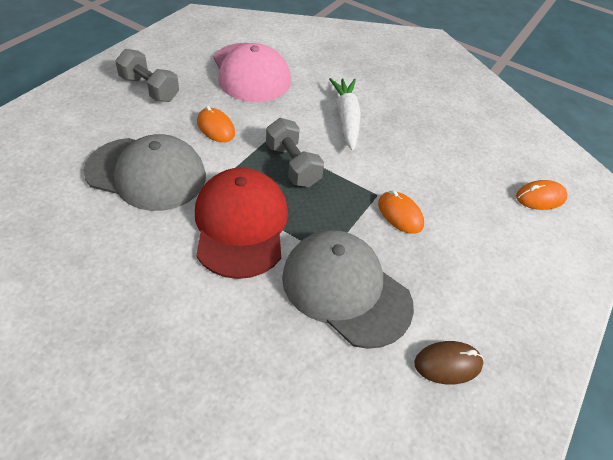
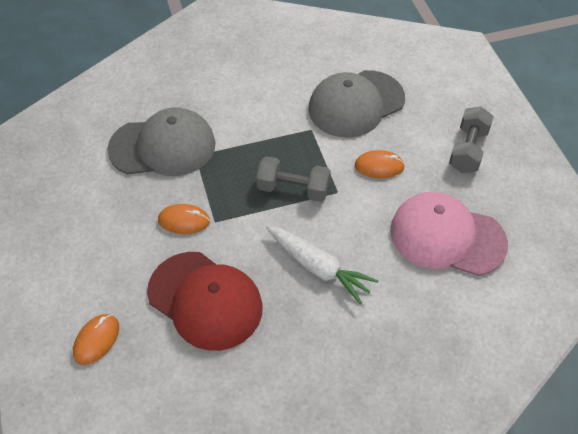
camera: 135 degrees right, 5 degrees up
grey dumbbell [115,49,179,102] -> grey dumbbell turned 60 degrees counterclockwise [449,107,494,173]
red cap [195,167,288,279] -> red cap moved to [147,252,263,351]
brown mouse [415,341,483,384] -> none

